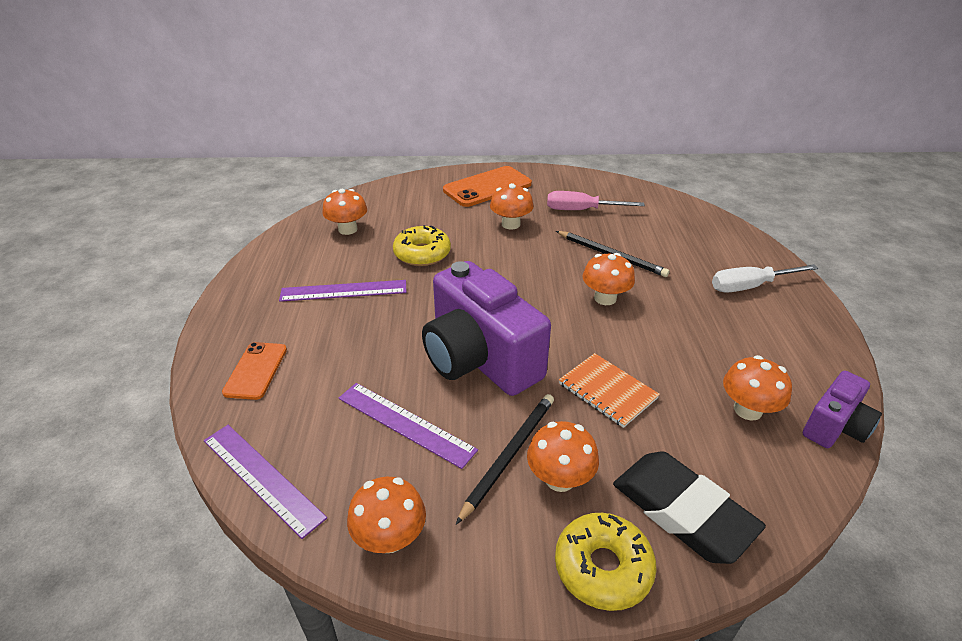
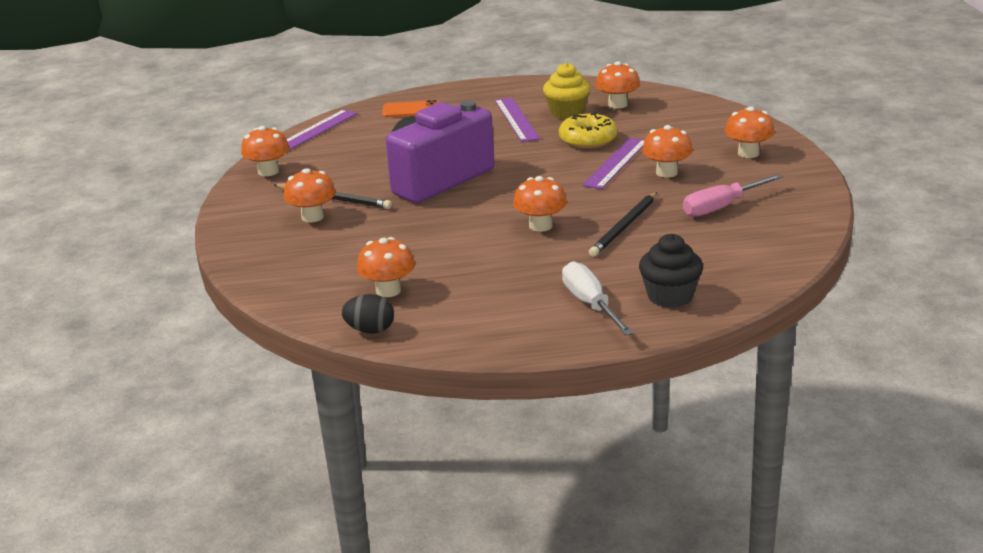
camera: 85 degrees right, 10 degrees down
purple ruler [339,383,478,469] -> purple ruler moved to [582,138,645,189]
orange phone [443,166,532,207] -> orange mushroom [725,106,775,158]
pink screwdriver [547,191,645,210] -> pink screwdriver turned 120 degrees counterclockwise [683,174,783,217]
yellow donut [555,513,657,611] -> none
orange notebook [559,353,660,428] -> none
black eraser [613,451,766,564] -> none
purple camera [803,371,882,448] -> black egg [342,294,394,334]
none -> yellow cupcake [543,63,591,120]
none -> black cupcake [639,234,703,308]

